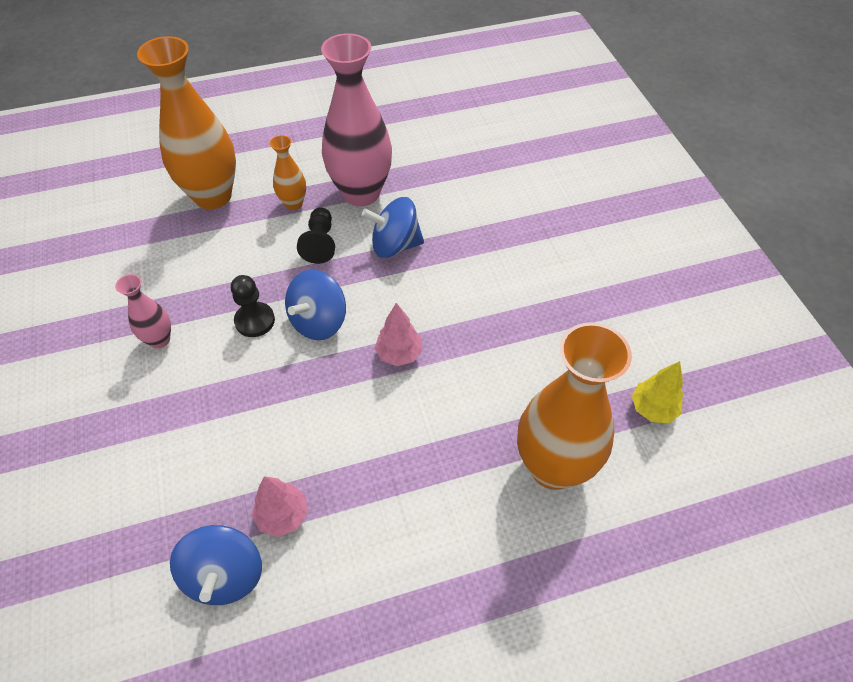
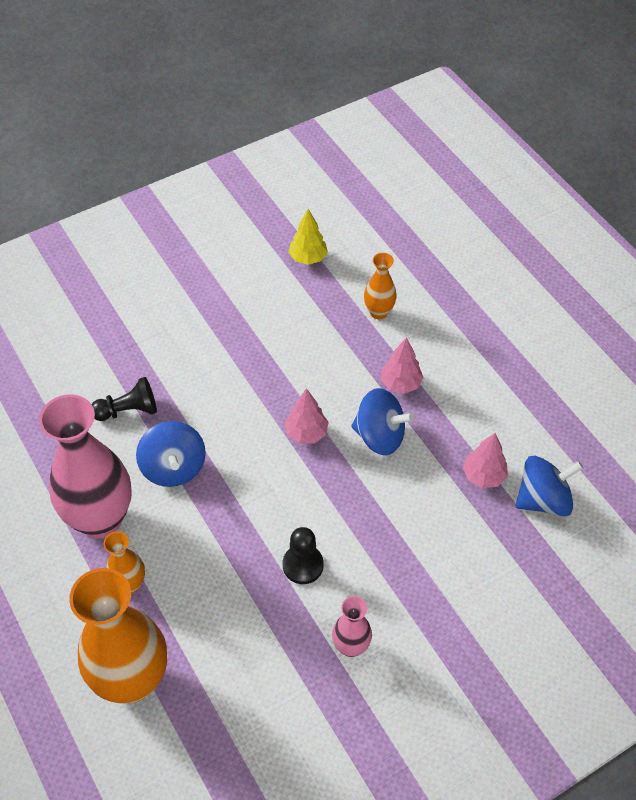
camera: 105 degrees left, 0 degrees up
blue spinning top [285,270,346,340] -> blue spinning top moved to [351,388,414,455]
black pawn [297,207,335,264] -> black pawn moved to [92,377,157,421]
orange vase [517,322,632,490] -> orange vase [364,253,397,319], size x0.48
none -> pink tree [381,337,424,394]

